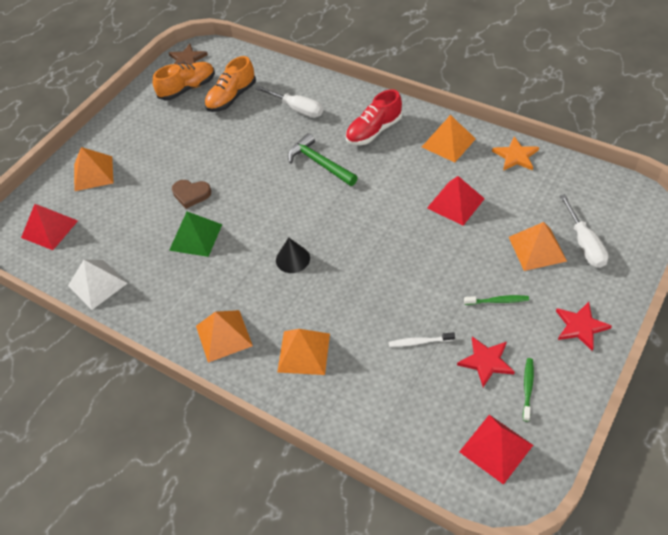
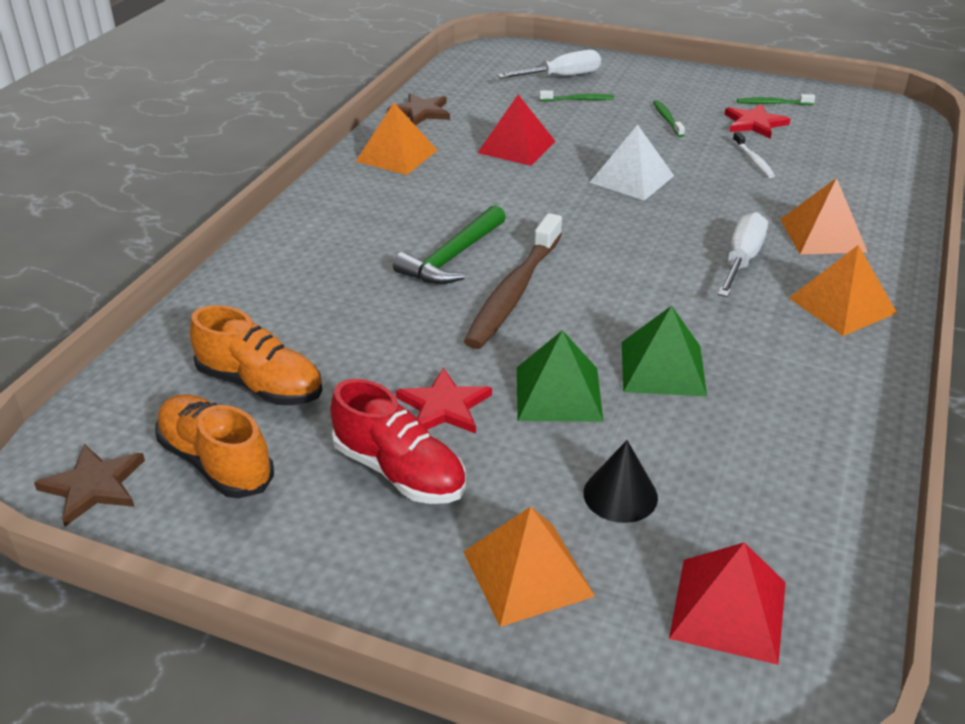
camera: 105 degrees left, 15 degrees down
white pyramid [68,260,128,310] -> white pyramid moved to [589,124,674,201]
brown heart [172,180,211,209] -> green pyramid [517,330,603,422]
white screwdriver [256,86,323,118] -> white screwdriver moved to [718,212,768,297]
black cone [276,237,310,273] -> black cone moved to [583,440,658,523]
red shoe [346,89,402,145] -> red shoe moved to [330,379,466,504]
red pyramid [459,415,533,485] -> none
orange star [492,136,539,171] -> brown star [387,93,450,126]
orange pyramid [509,222,567,271] -> green toothbrush [539,90,615,101]
red star [556,302,612,351] -> red star moved to [396,368,492,434]
none -> brown toothbrush [464,213,562,349]

